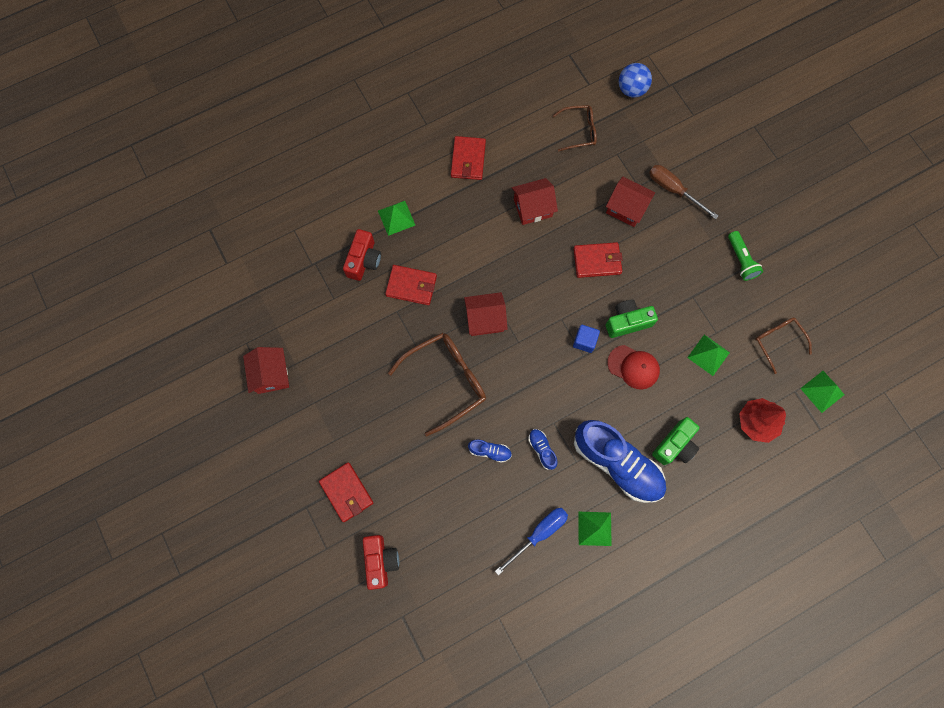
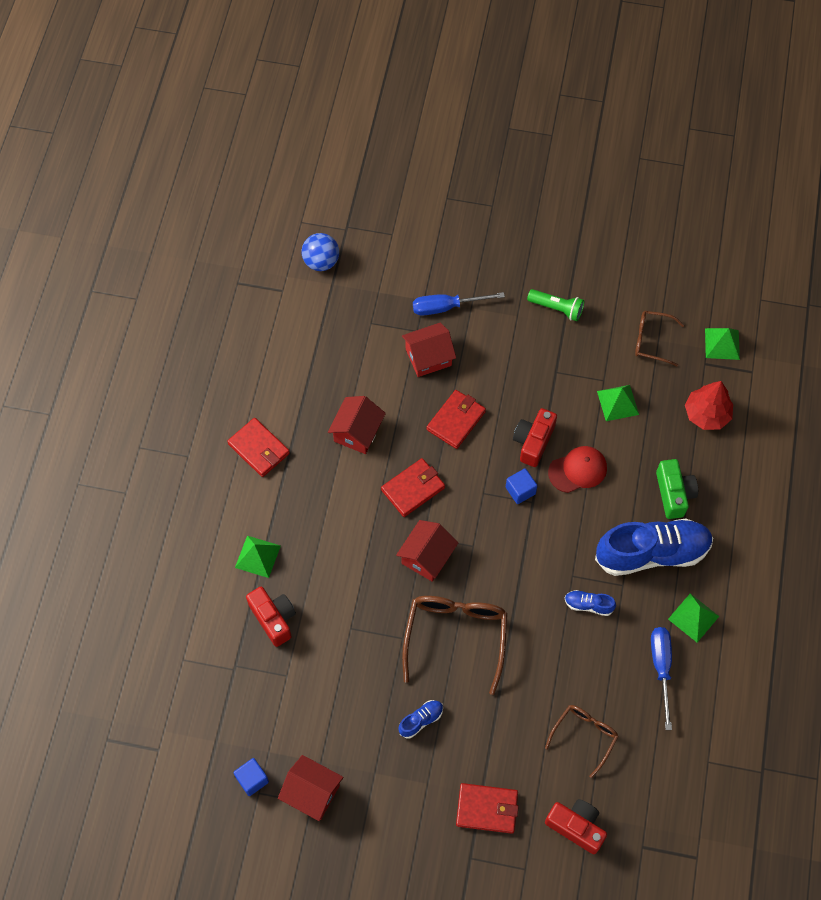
camera: 50 degrees left, 10 degrees down
red wallet [385,265,437,305] -> red wallet moved to [381,458,445,517]
blue shoe [468,439,512,463] -> blue shoe moved to [399,700,443,739]
brown glasses [552,105,597,151] -> brown glasses moved to [545,705,619,778]
green camera [606,300,658,338] -> red camera [513,408,557,467]
brown screwdriver [649,165,718,219] -> blue screwdriver [413,292,505,316]
none -> blue cube [233,758,269,796]

